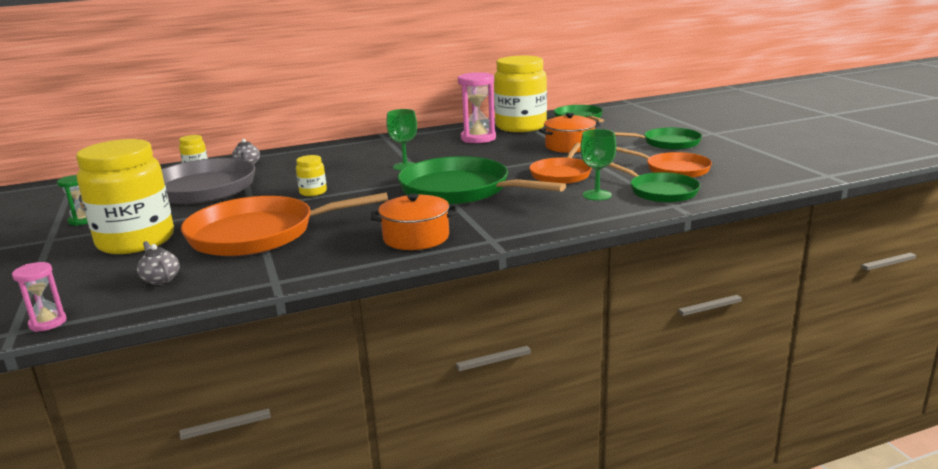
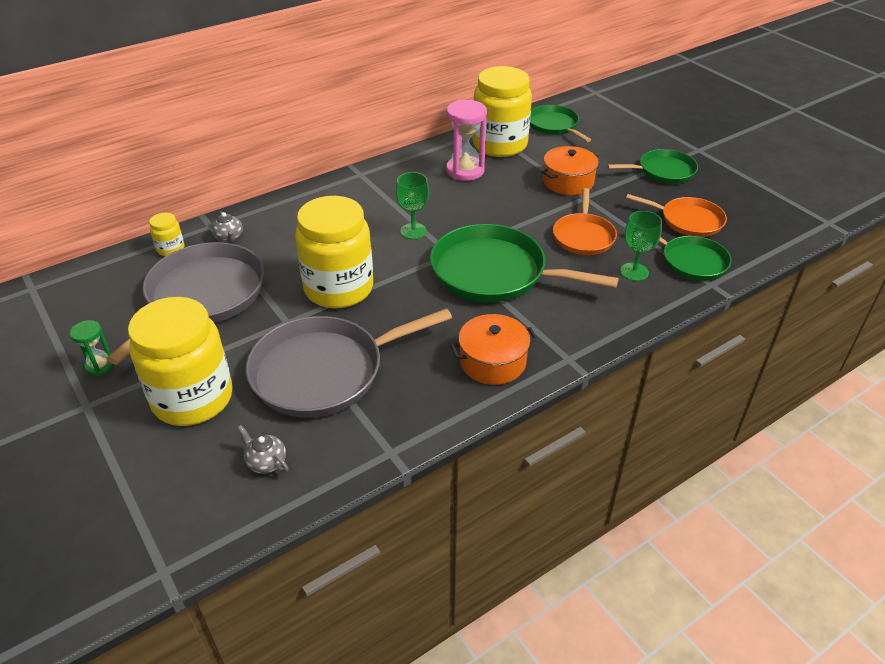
camera: 15 degrees left, 20 degrees up
pink hourglass [12,262,67,332] -> none
orange pan [181,192,388,256] -> grey pan [246,308,452,418]
yellow jar [296,155,327,196] -> yellow jar [295,196,373,308], size x2.37

